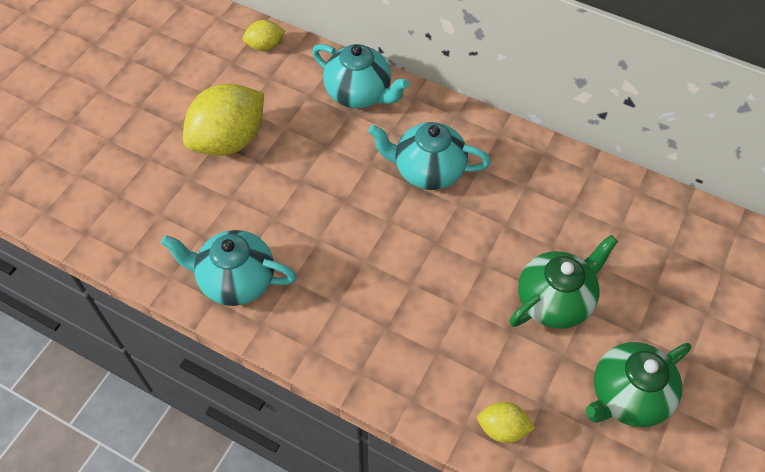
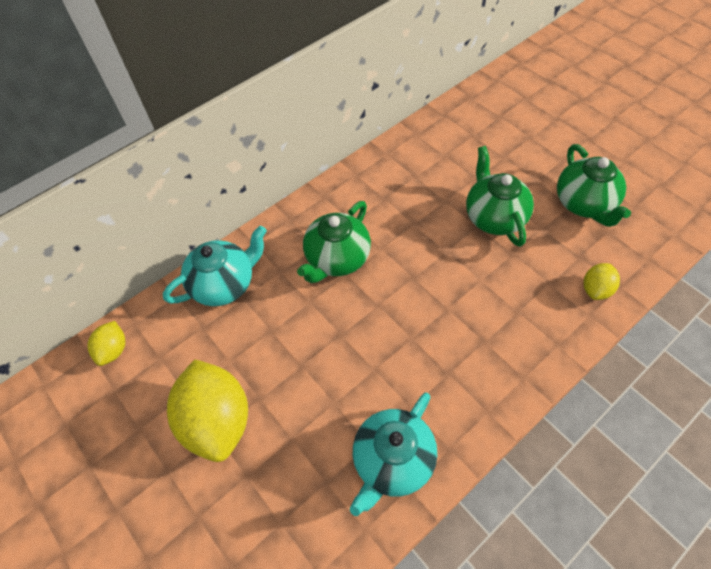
camera: 65 degrees left, 0 degrees up
turquoise teapot [368,122,491,190] -> green teapot [297,201,371,283]

